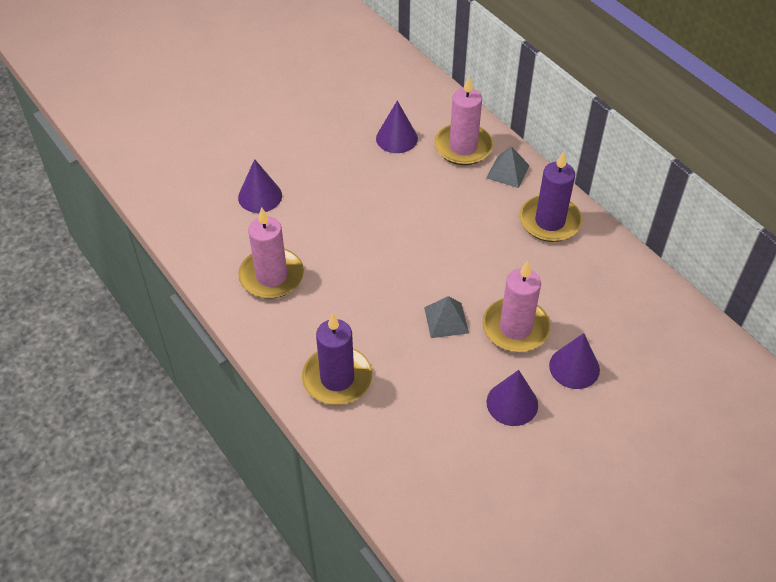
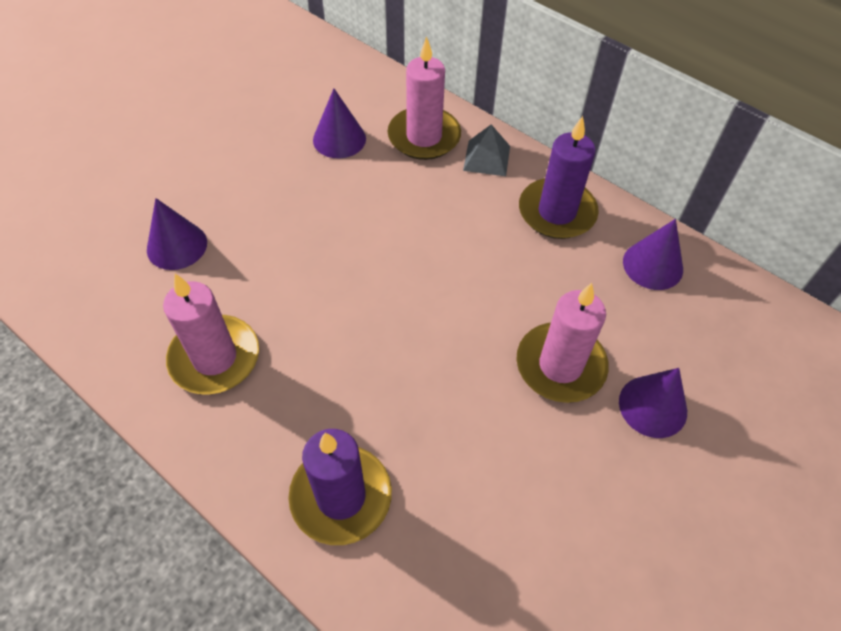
camera: 15 degrees left, 5 degrees up
grey pyramid [424,296,469,338] -> none
purple cone [486,370,538,426] -> purple cone moved to [623,219,683,290]

